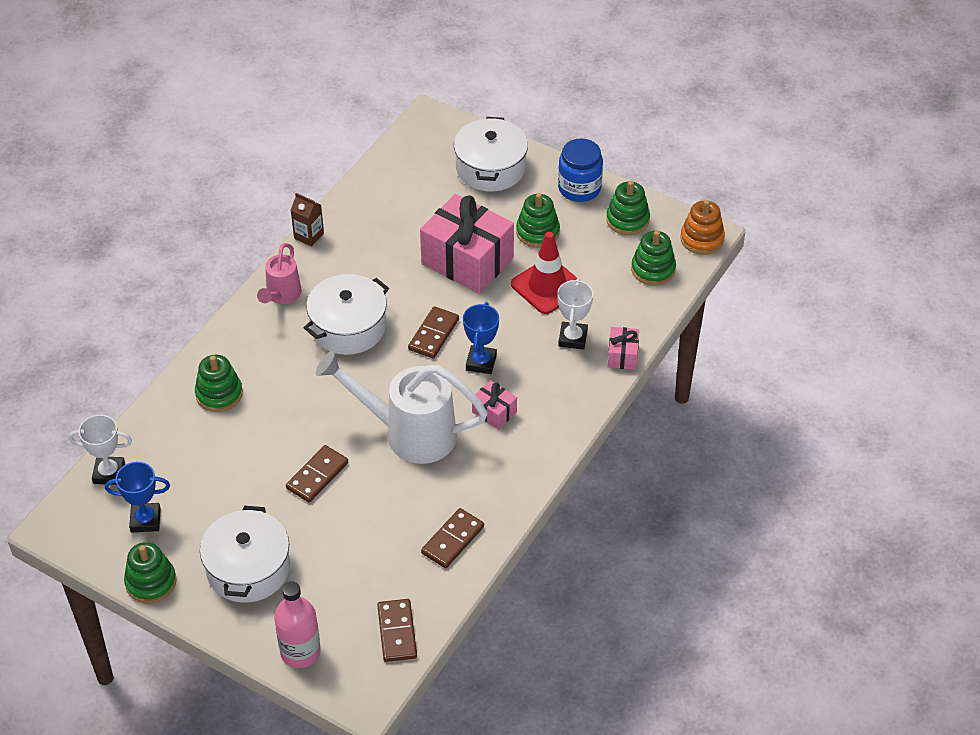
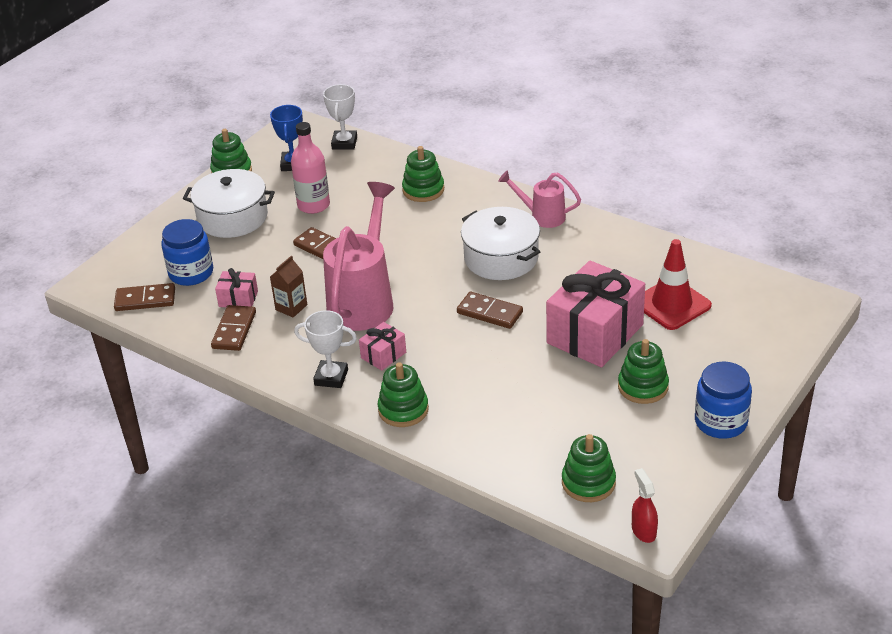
camera: 95 degrees right, 10 degrees down
pink bottle [274,581,321,668] -> pink bottle moved to [291,122,330,214]
brown carton [291,193,324,247] -> brown carton moved to [270,256,307,317]
white watering can [316,351,488,464] -> pink watering can [323,182,395,331]
brown domino [421,508,484,568] -> brown domino turned 60 degrees clockwise [211,305,256,351]
white pot [454,117,528,191] -> none
blue trophy [463,302,499,374] -> none
red traffic cone [511,232,577,314] -> red traffic cone moved to [644,239,712,330]
white trophy [557,278,593,350] -> white trophy moved to [294,310,357,388]
green stacking toy [606,181,650,235] -> green stacking toy moved to [378,362,429,427]
pink gift [608,327,639,370] -> pink gift moved to [215,268,258,307]
orange stacking toy [680,200,725,255] -> red spray bottle [632,468,658,543]
none -> blue jar [161,219,213,286]

